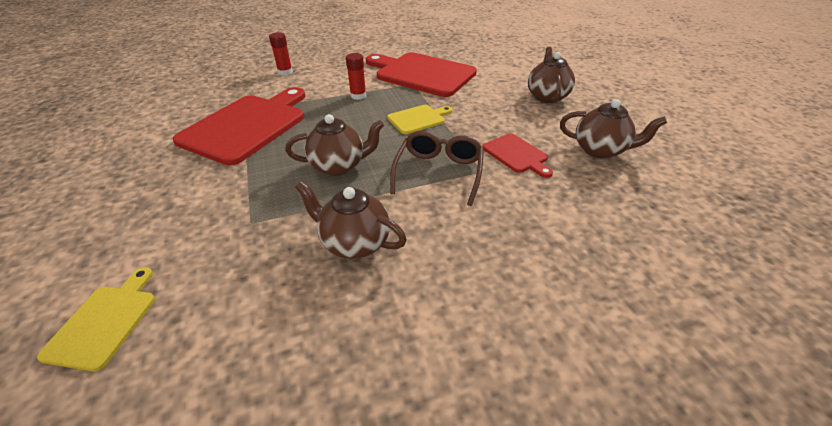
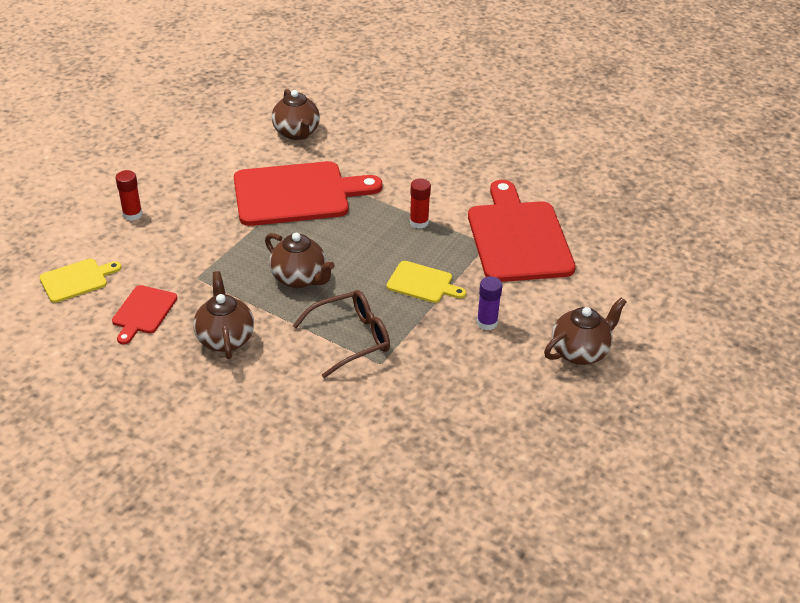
camera: 50 degrees right, 0 degrees up
red glue stick [269,32,293,75] -> red glue stick moved to [116,170,142,221]
red cutting board [482,133,553,178] -> red cutting board moved to [112,285,177,344]
brown teapot [560,99,667,159] -> brown teapot moved to [272,89,320,140]
none -> purple glue stick [477,276,502,330]

